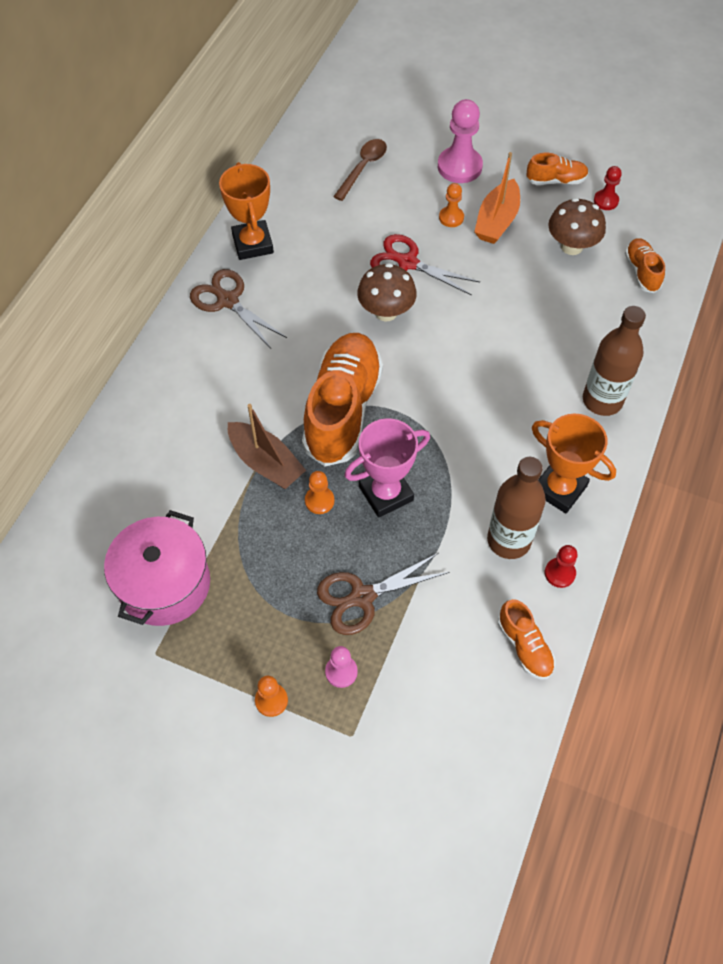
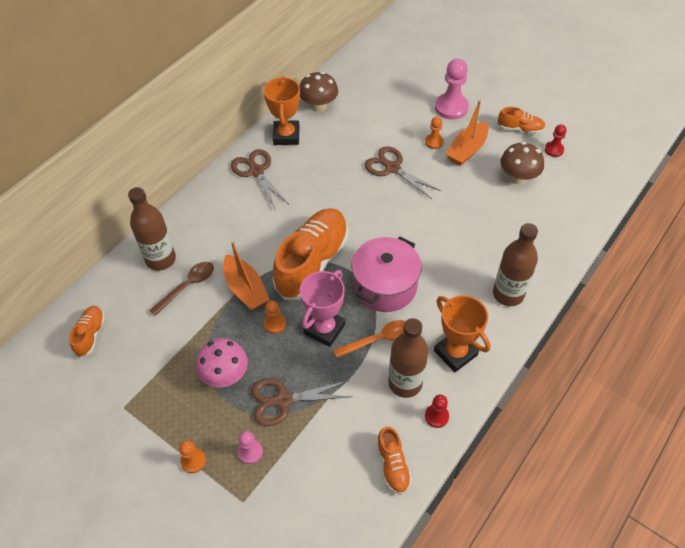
camera: 15 degrees right, 5 degrees down
pink pot [104,510,210,626] -> pink pot moved to [351,236,422,312]
brown boat [228,404,306,489] -> orange boat [223,242,270,310]
brown spoon [333,139,387,201] -> brown spoon moved to [149,262,214,316]
pink trophy [344,418,430,518] -> pink trophy turned 45 degrees counterclockwise [300,270,345,347]
brown mushroom [357,263,417,322] -> brown mushroom moved to [300,72,338,112]
red scissors [370,234,480,296] -> brown scissors [364,146,441,199]
orange shoe [625,238,665,293] -> orange shoe moved to [69,306,105,358]
none -> brown bottle [128,187,176,271]
none -> pink mushroom [196,338,248,388]
none -> orange spoon [333,320,405,358]

